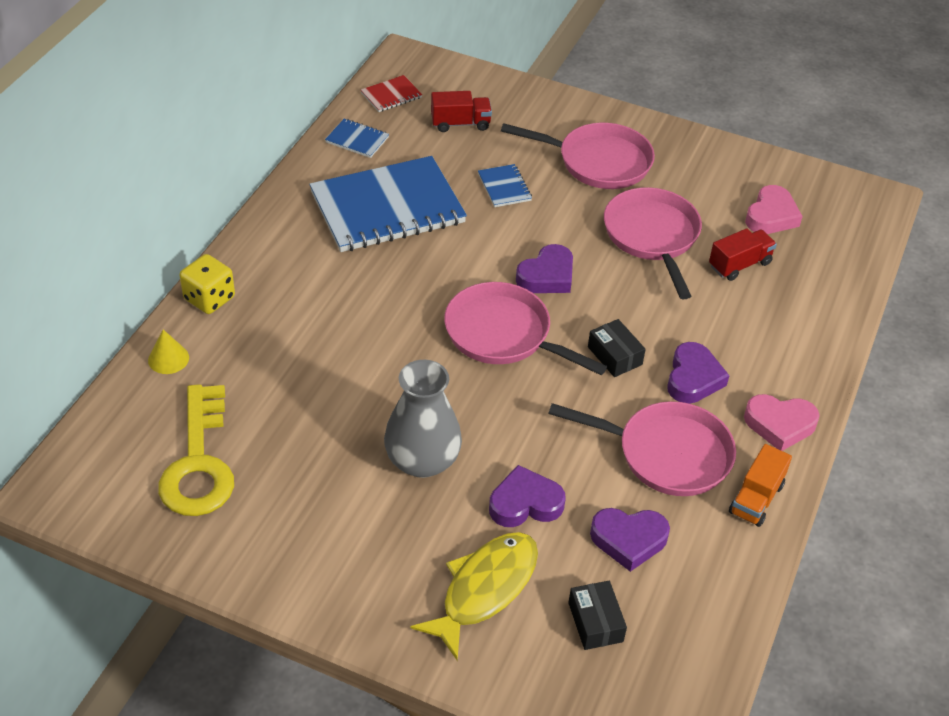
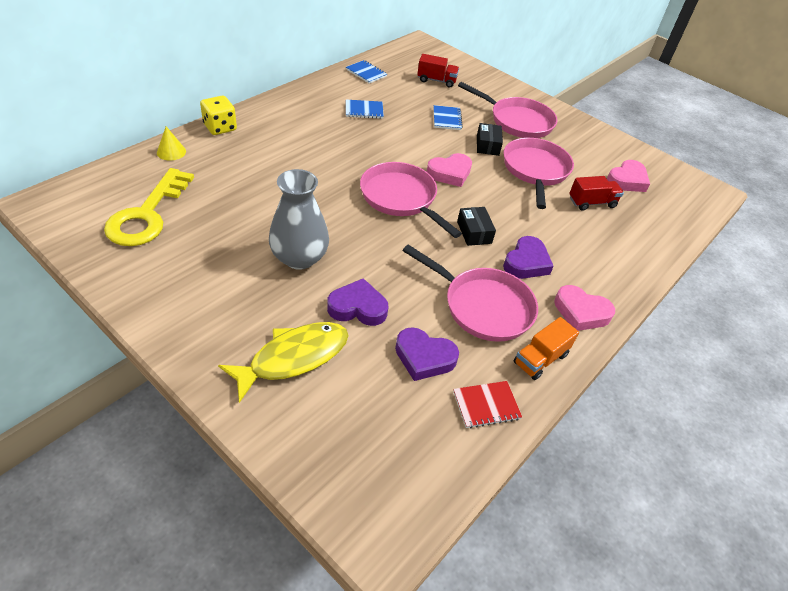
camera: 15 degrees right, 0 degrees up
blue notebook [309,156,467,252] -> blue notebook [346,100,384,119], size x0.42
red notebook [361,75,422,112] -> red notebook moved to [453,381,522,428]
purple heart [516,244,573,293] -> pink heart [427,153,472,187]
black box [568,581,627,650] -> black box moved to [477,123,503,156]

